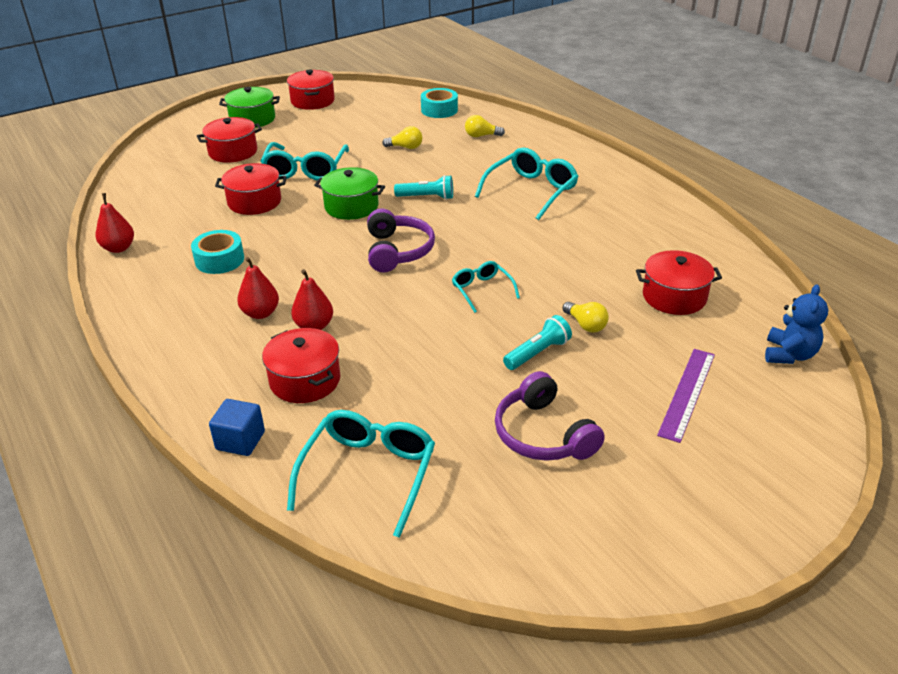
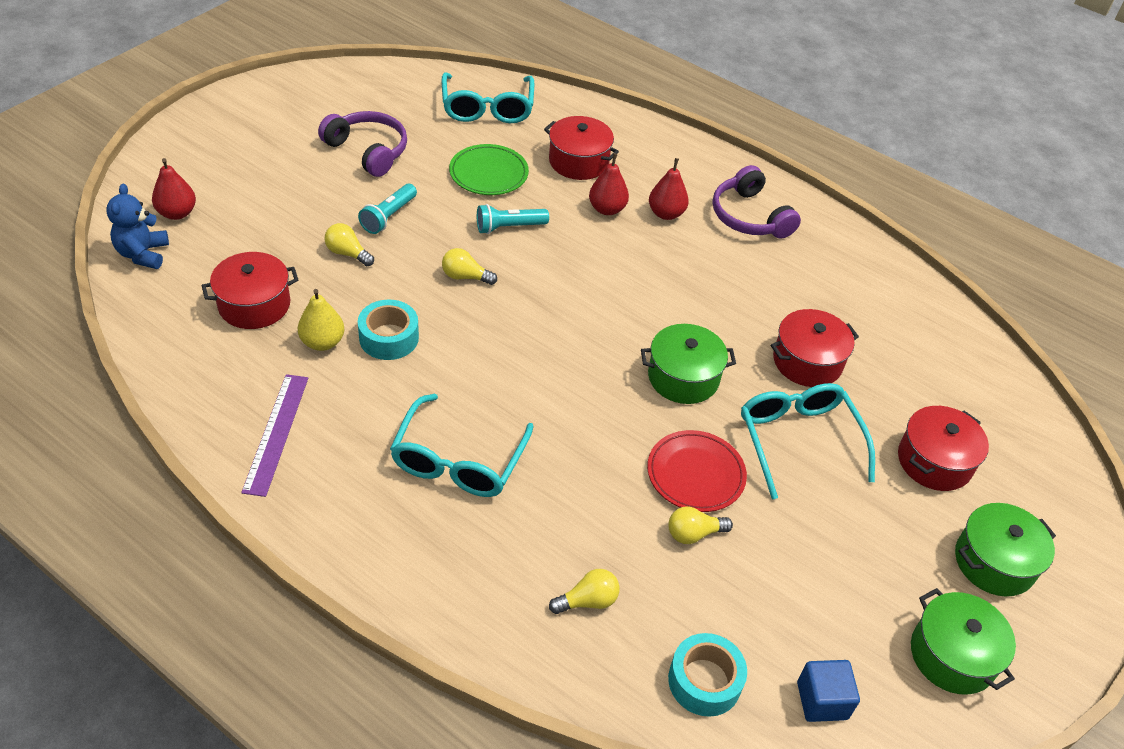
camera: 155 degrees right, 10 degrees up
red pear [95,193,134,253] -> red pear moved to [152,158,196,220]
turquoise tape [191,230,244,274] -> turquoise tape moved to [358,300,419,360]
blue cube [209,399,265,456] -> blue cube moved to [797,660,860,722]
red pot [287,69,335,110] -> green pot [911,588,1016,694]
purple headphones [367,209,435,272] -> purple headphones moved to [713,165,801,239]
turquoise flashlight [394,175,453,200] -> turquoise flashlight moved to [477,204,549,234]
turquoise glasses [452,261,520,313] -> yellow light bulb [442,248,497,285]
purple ruler [657,349,715,443] -> purple ruler moved to [241,374,308,497]
none -> yellow pear [298,289,344,351]
none -> green plate [449,144,529,195]
none -> red plate [647,430,747,512]

